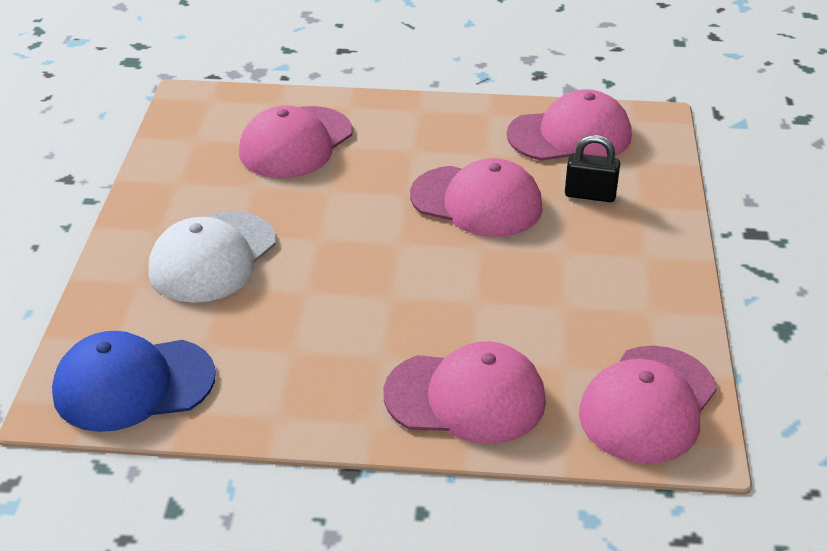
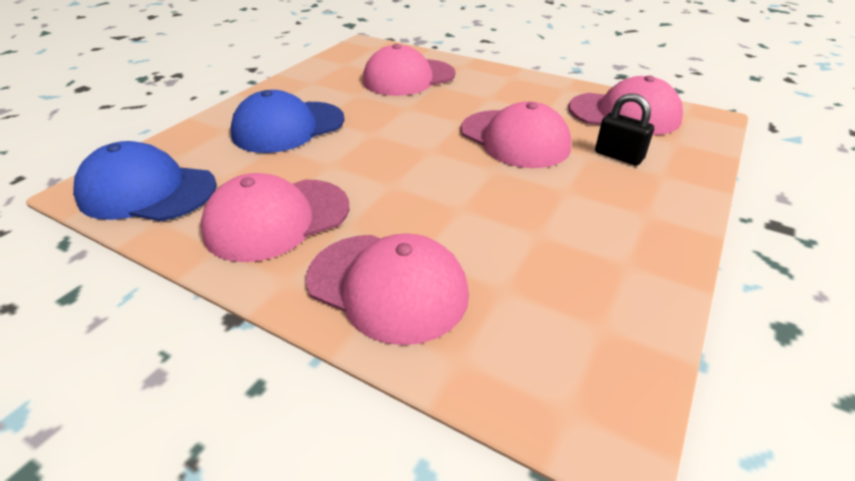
camera: 25 degrees right, 0 degrees up
white cap [149,211,276,303] -> blue cap [230,90,345,153]
pink cap [579,346,717,464] -> pink cap moved to [200,173,350,262]

